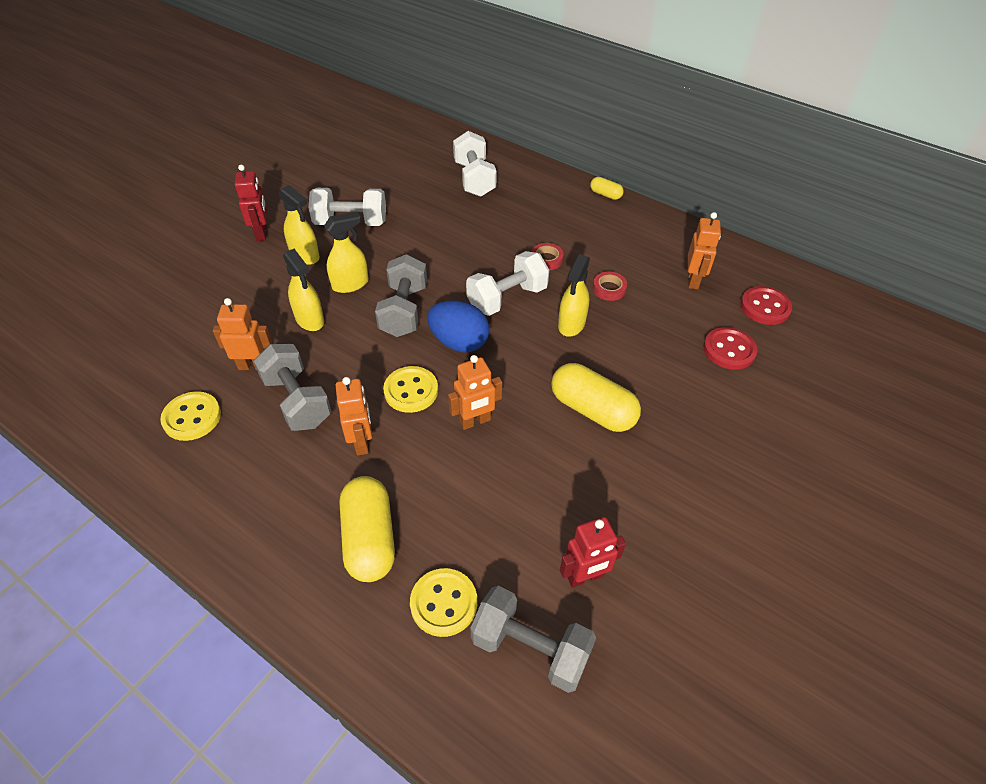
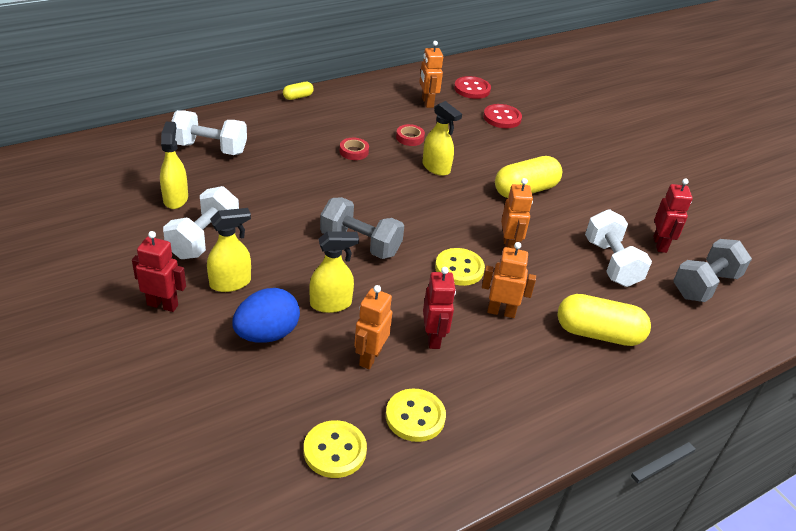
camera: 70 degrees left, 10 degrees down
grey dumbbell [254,344,331,431] -> red robot [423,267,456,349]
yellow spray bottle [324,211,369,293] -> yellow spray bottle moved to [160,122,188,209]
yellow button [410,568,477,637] -> yellow button moved to [304,420,367,478]
blue egg [427,300,489,353] -> blue egg moved to [232,288,300,343]
white dumbbell [466,251,549,316] -> white dumbbell moved to [585,209,652,287]
orange robot [688,212,721,289] -> orange robot turned 135 degrees counterclockwise [419,41,443,108]

